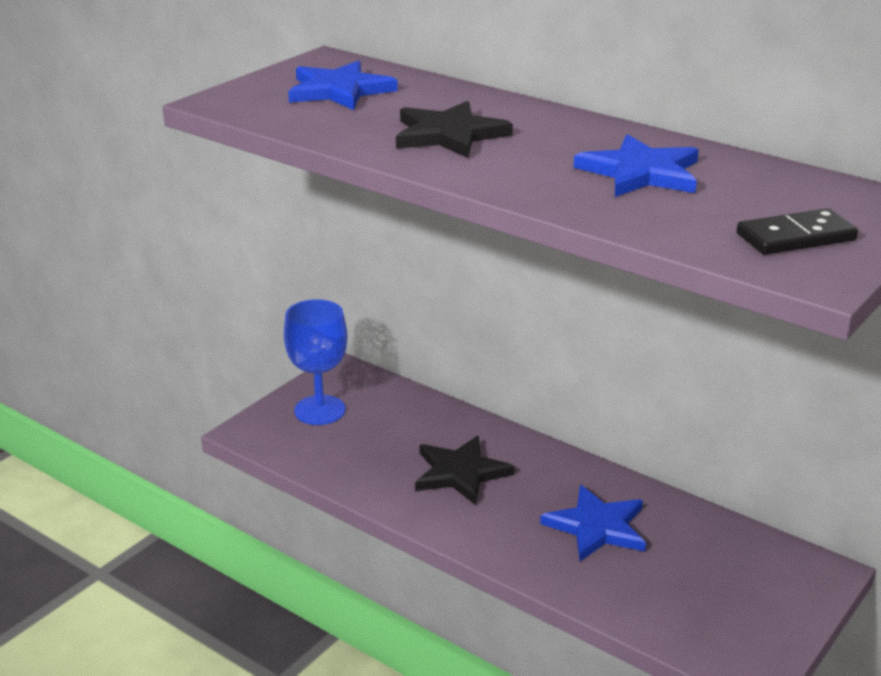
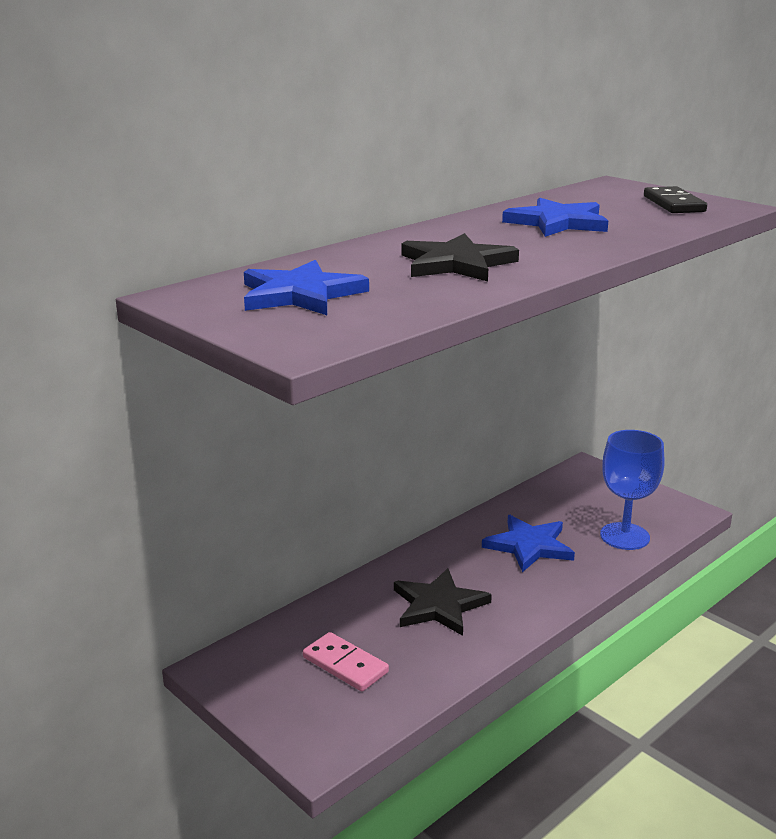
camera: 80 degrees left, 5 degrees down
blue goblet [284,299,348,425] -> blue goblet moved to [600,430,665,550]
none -> pink domino [303,632,389,691]

